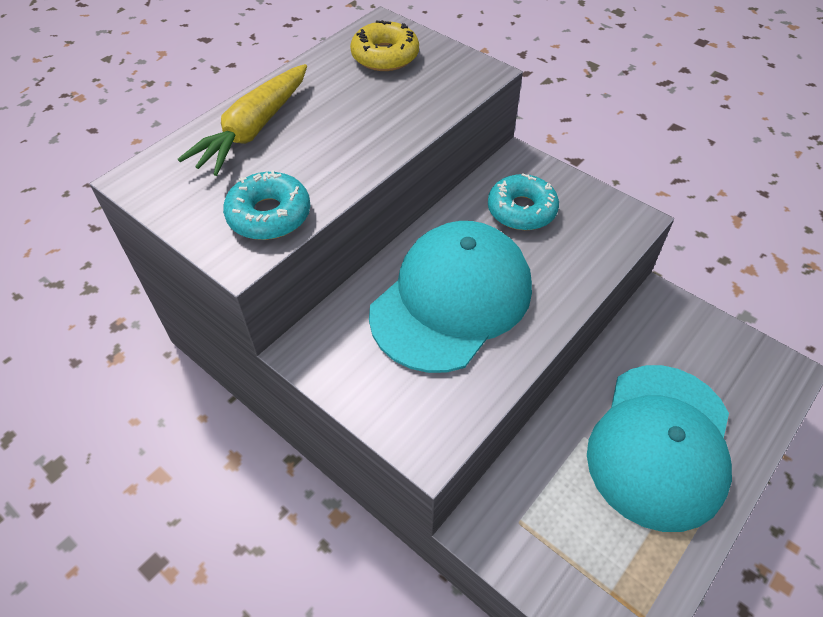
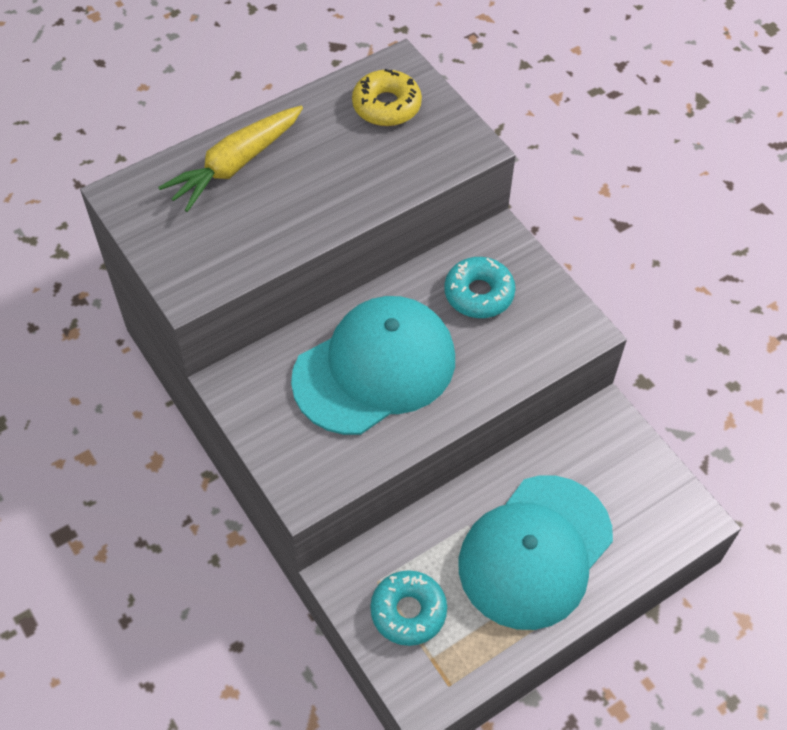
camera: 15 degrees right, 5 degrees up
turquoise donut [223,170,310,240] -> turquoise donut moved to [370,570,447,646]

